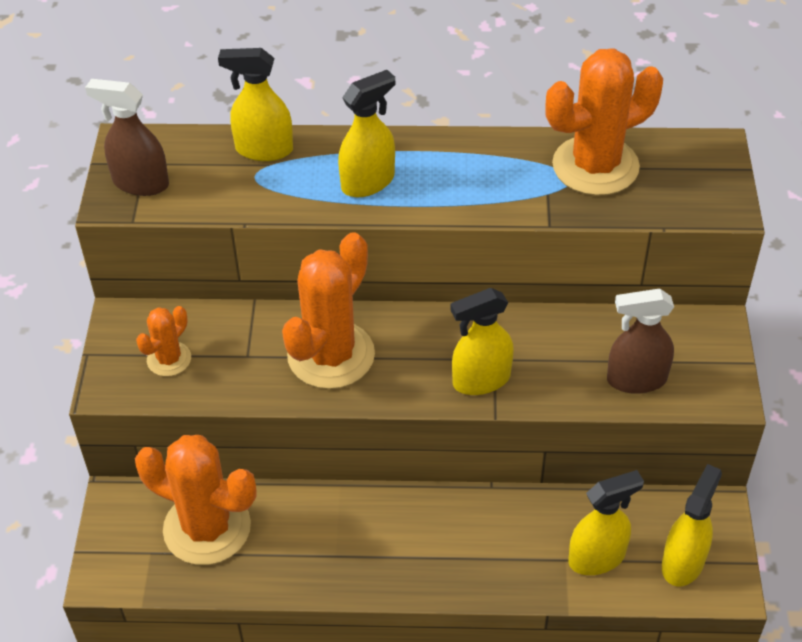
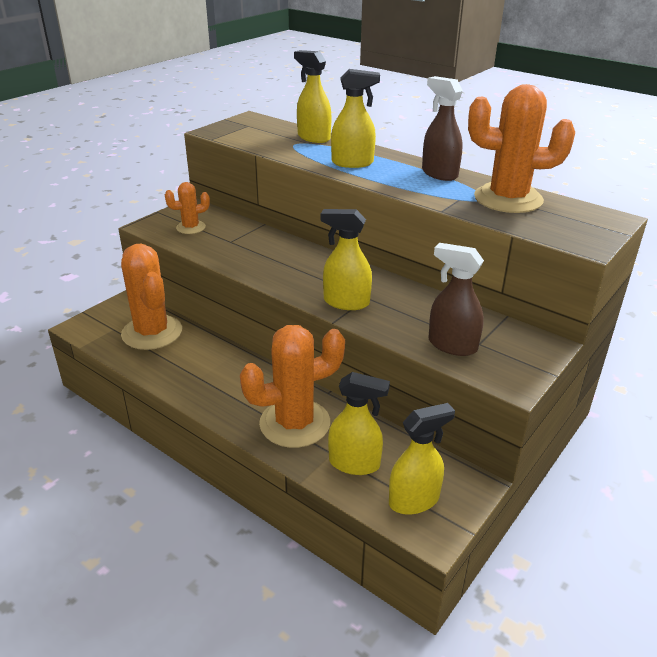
camera: 35 degrees right, 15 degrees down
brown spray bottle [85,79,169,196] -> brown spray bottle moved to [422,76,463,181]
orange cactus [282,232,375,389] -> orange cactus moved to [240,325,345,448]

